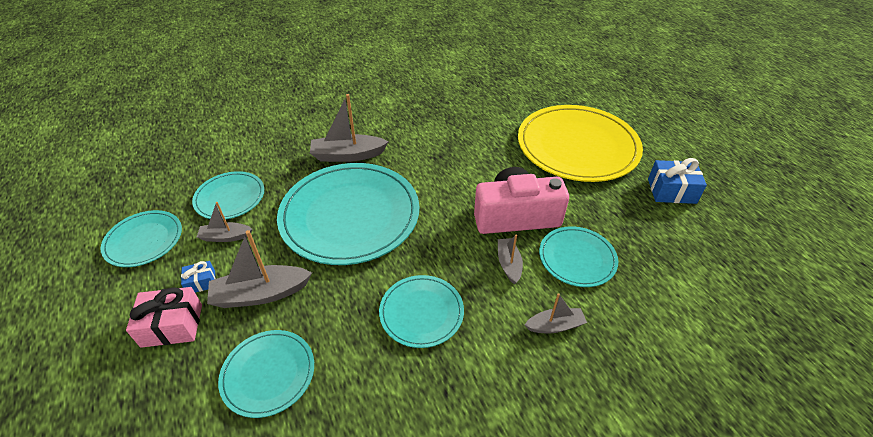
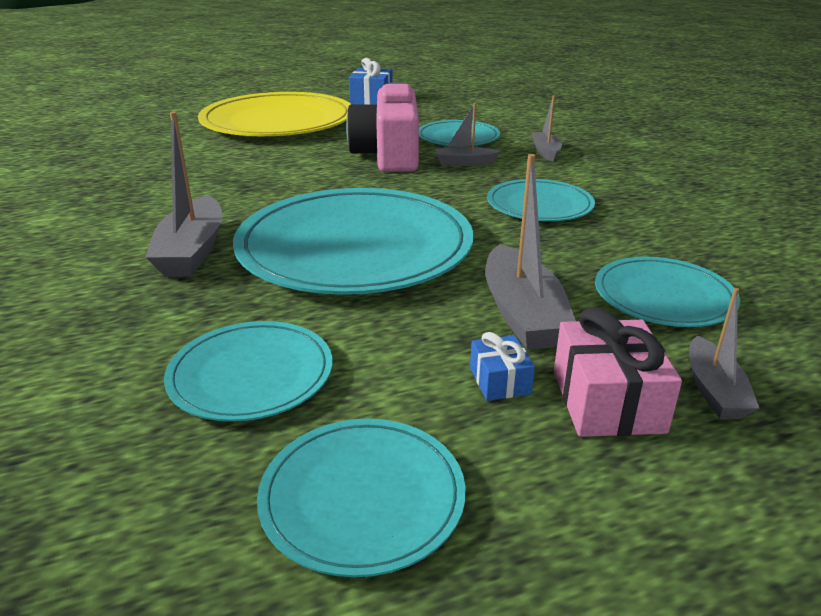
camera: 85 degrees left, 15 degrees down
grey boat [197,202,253,242] -> grey boat moved to [689,288,760,419]

